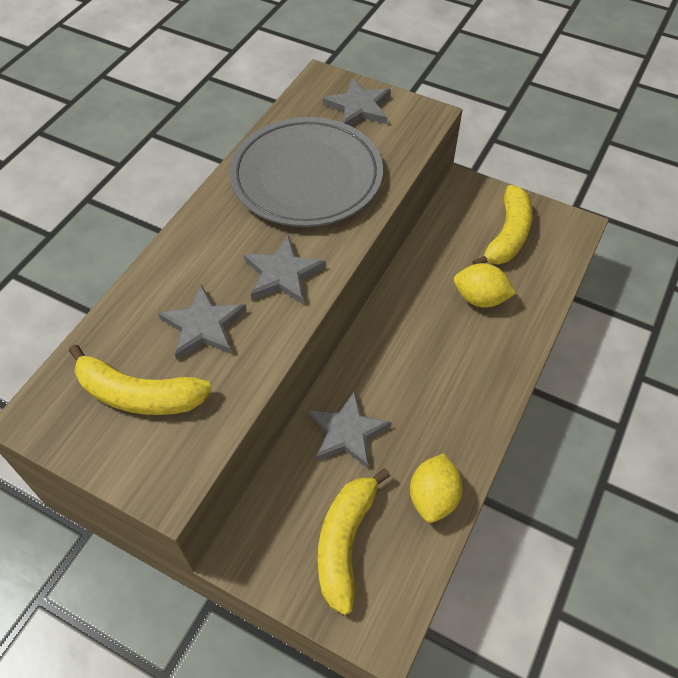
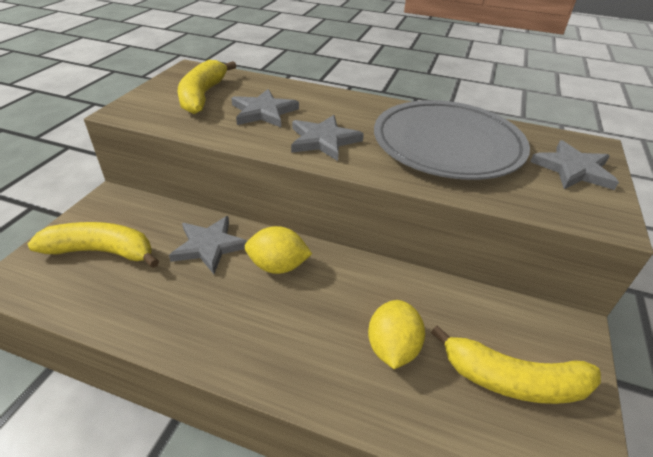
camera: 80 degrees right, 15 degrees down
yellow lemon [410,453,463,523] -> yellow lemon moved to [245,226,312,274]

